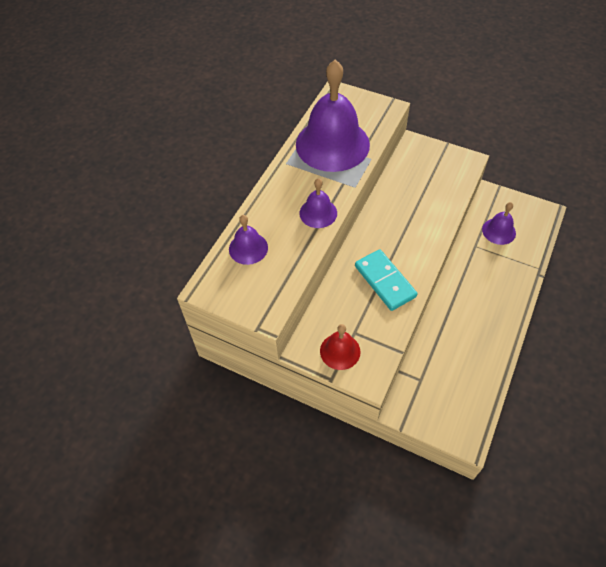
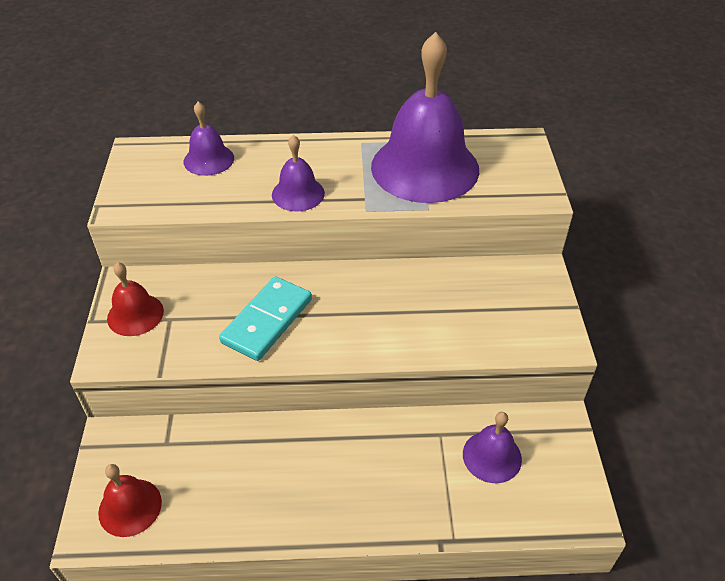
camera: 60 degrees right, 10 degrees down
none -> red bell [98,464,162,537]

